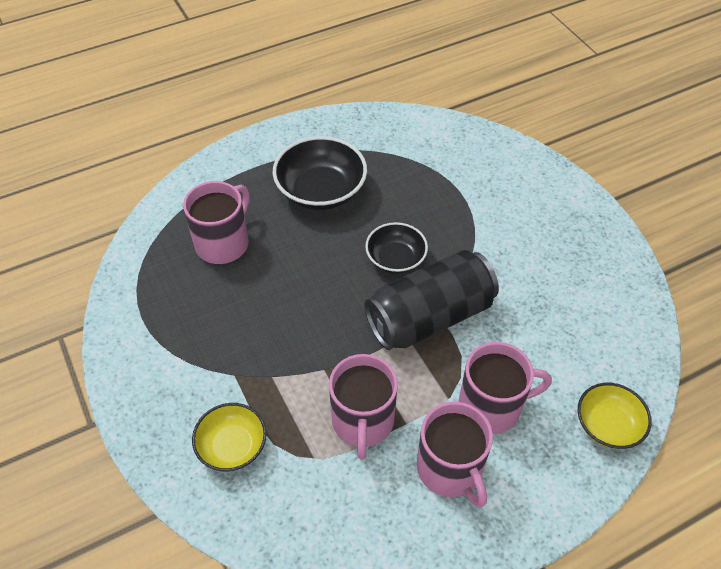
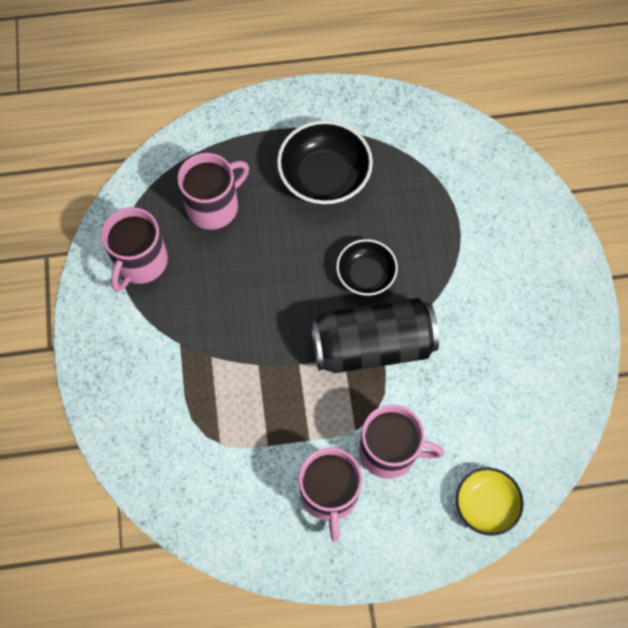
camera: 20 degrees right, 15 degrees up
yellow bowl [192,403,266,471] -> none
pink mug [329,354,398,460] -> pink mug moved to [101,207,168,292]

